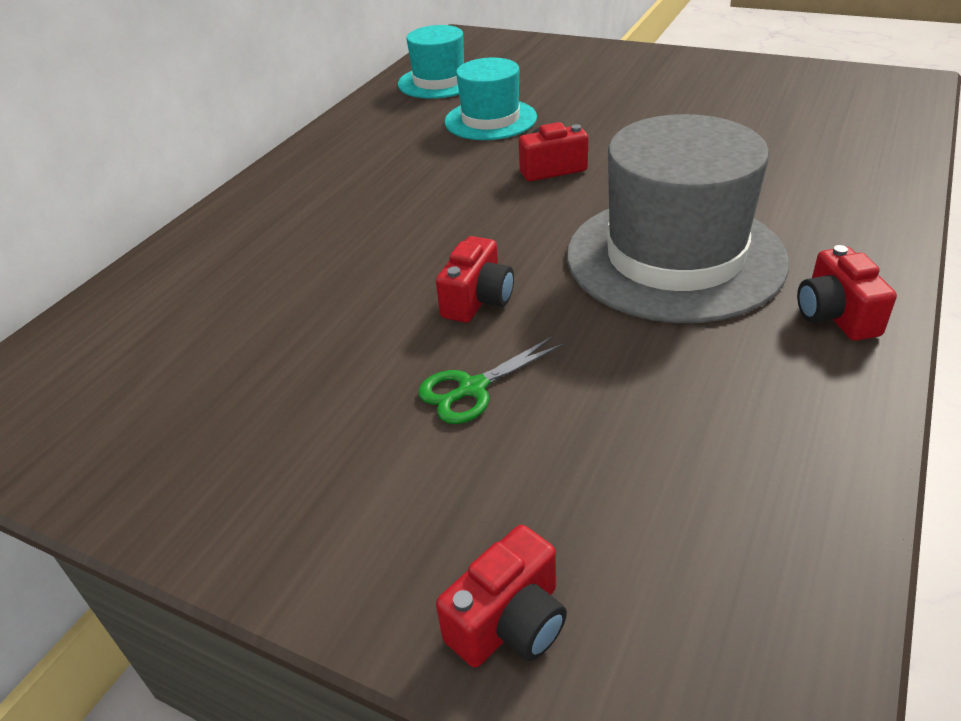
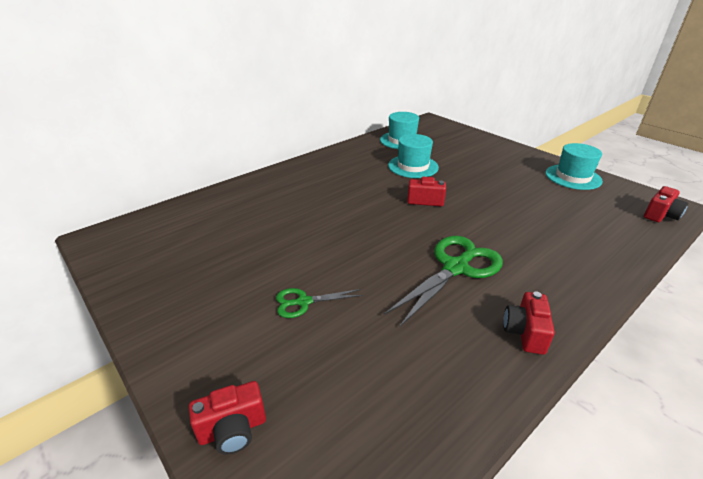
camera: 20 degrees right, 5 degrees down
red camera [436,236,514,323] -> red camera moved to [644,186,688,222]
grey hat [567,114,789,323] -> green scissors [384,236,503,326]
none -> turquoise hat [546,143,603,190]

